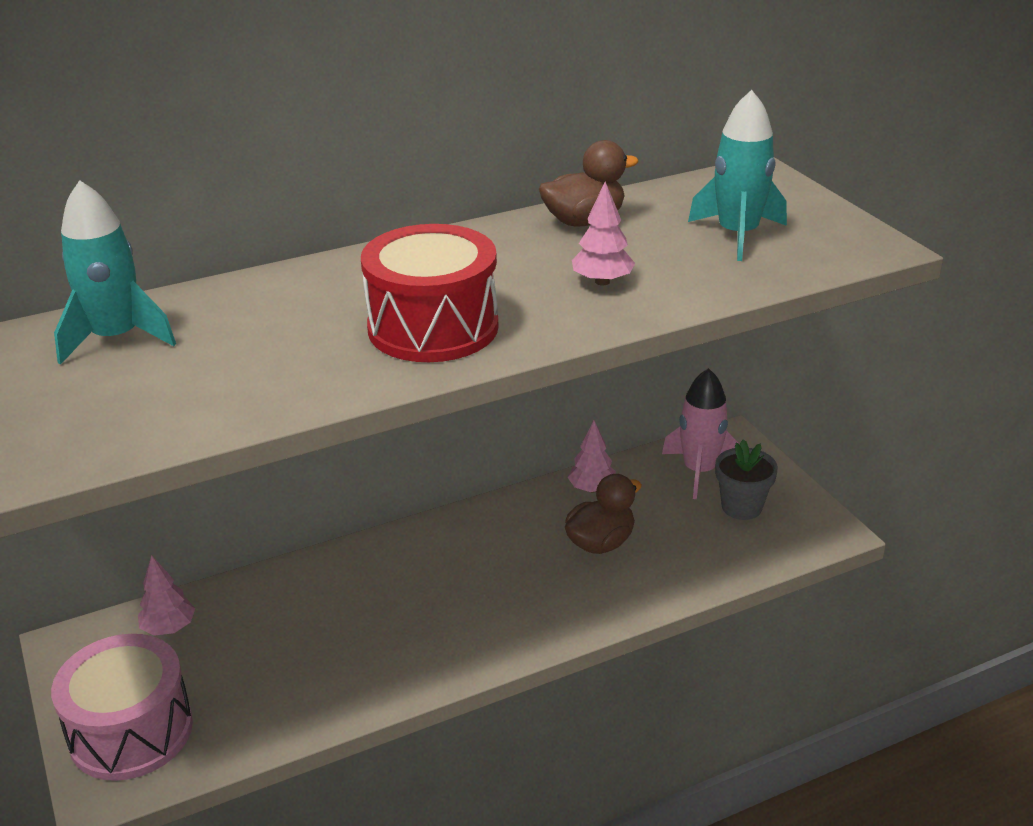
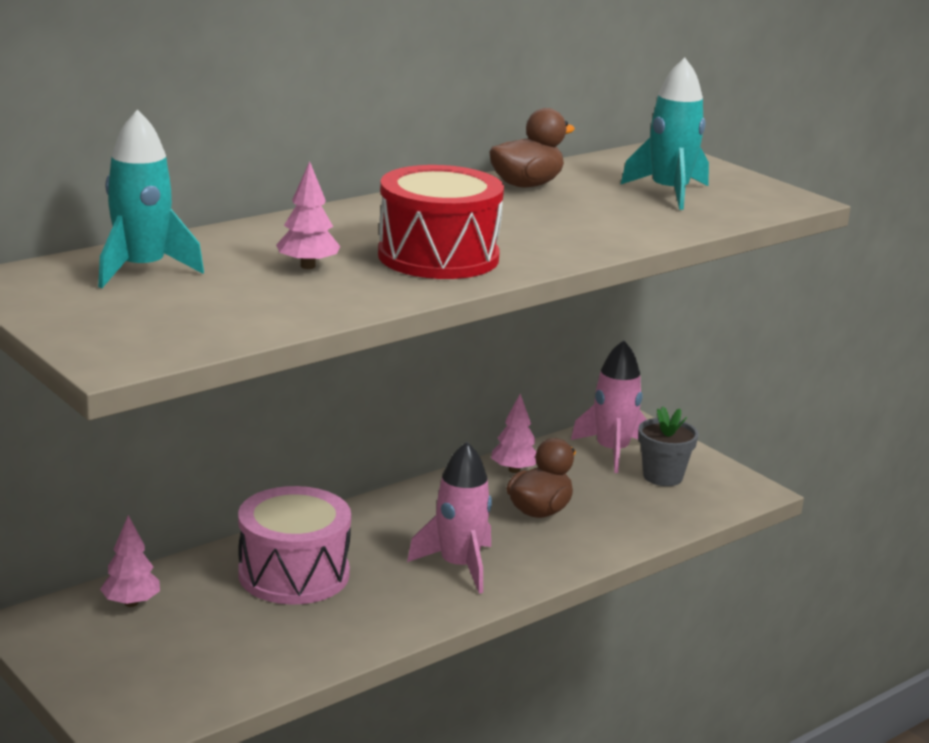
camera: 15 degrees left, 10 degrees down
pink drum [51,634,193,781] -> pink drum moved to [238,486,351,605]
pink tree [572,181,635,285] -> pink tree moved to [276,161,340,269]
none -> pink rocket [407,442,492,594]

